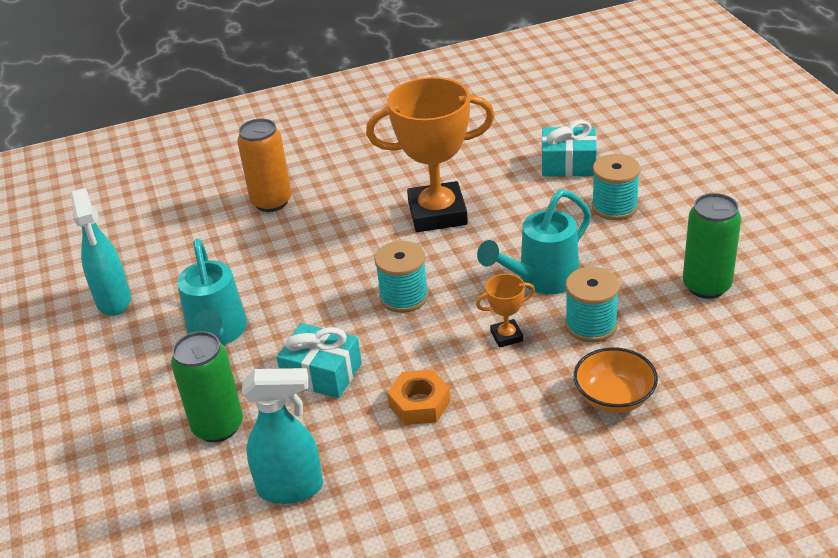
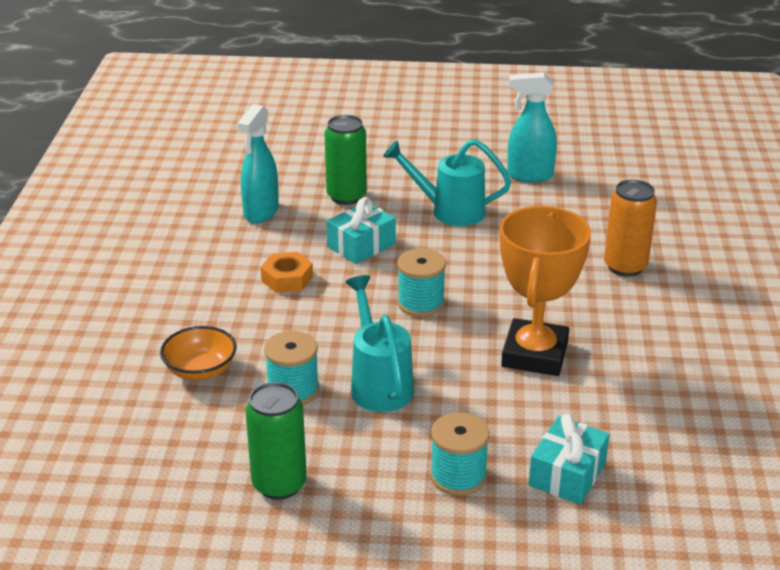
camera: 110 degrees right, 5 degrees down
orange trophy [476,274,535,348] -> none

